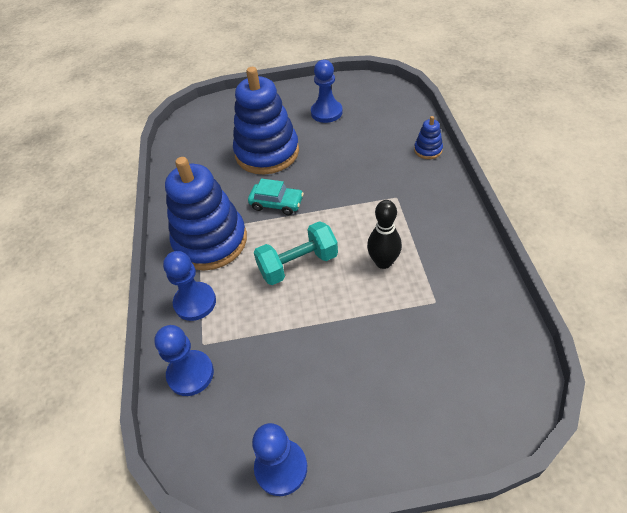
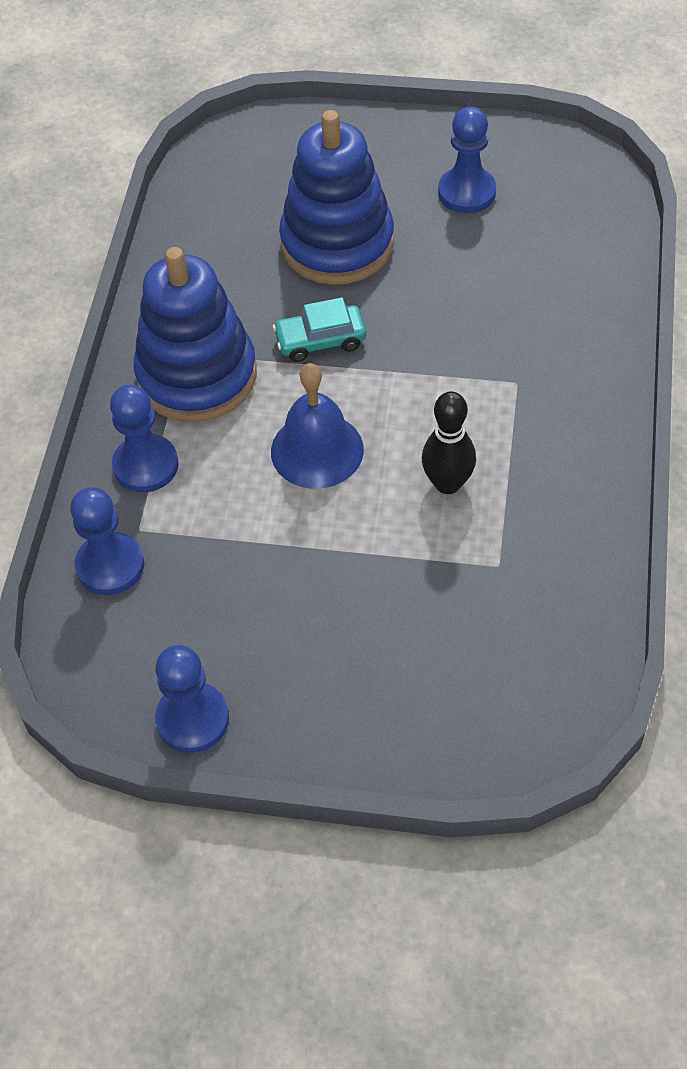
camera: 15 degrees right, 5 degrees up
turquoise car [248,179,304,215] -> turquoise car turned 135 degrees clockwise [273,297,366,362]
turquoise dumbbell [254,221,338,285] -> blue bell [271,363,364,489]
blue stacking toy [414,116,443,159] -> none

